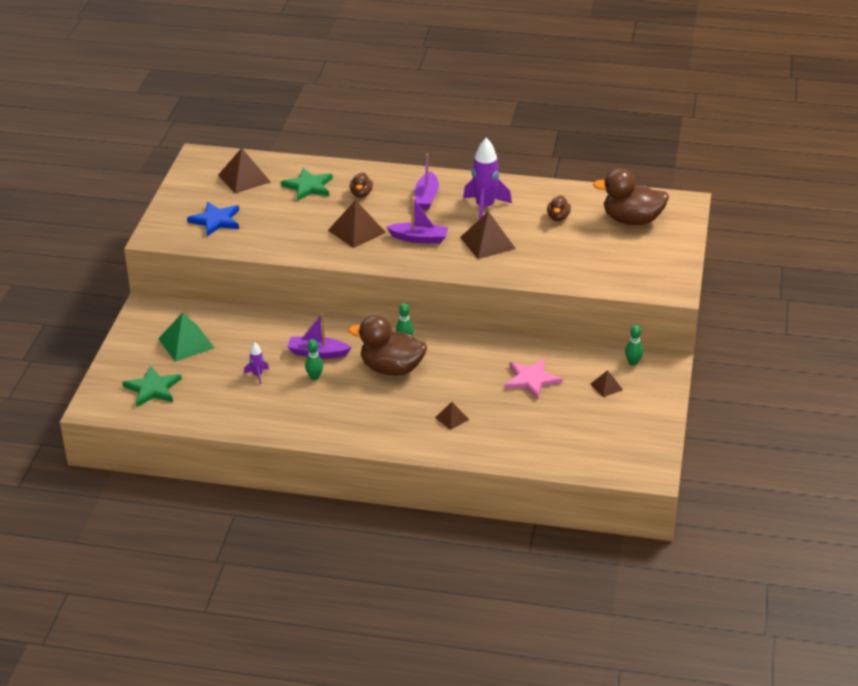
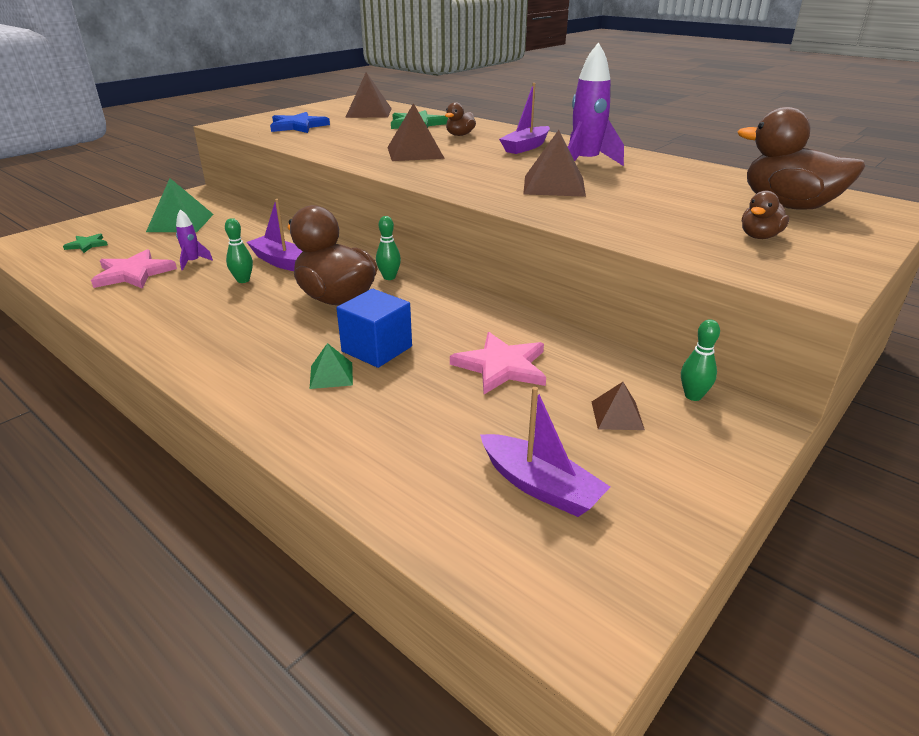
camera: 30 degrees right, 5 degrees down
green star [122,366,182,407] -> green star [63,234,108,253], size x0.56
purple boat [386,197,448,244] -> purple boat moved to [480,387,610,517]
brown pyramid [435,402,469,430] -> green pyramid [310,343,353,389]
brown duck [547,195,571,221] -> brown duck moved to [742,191,789,239]
none -> pink star [91,249,177,289]
none -> blue cube [336,289,412,368]

